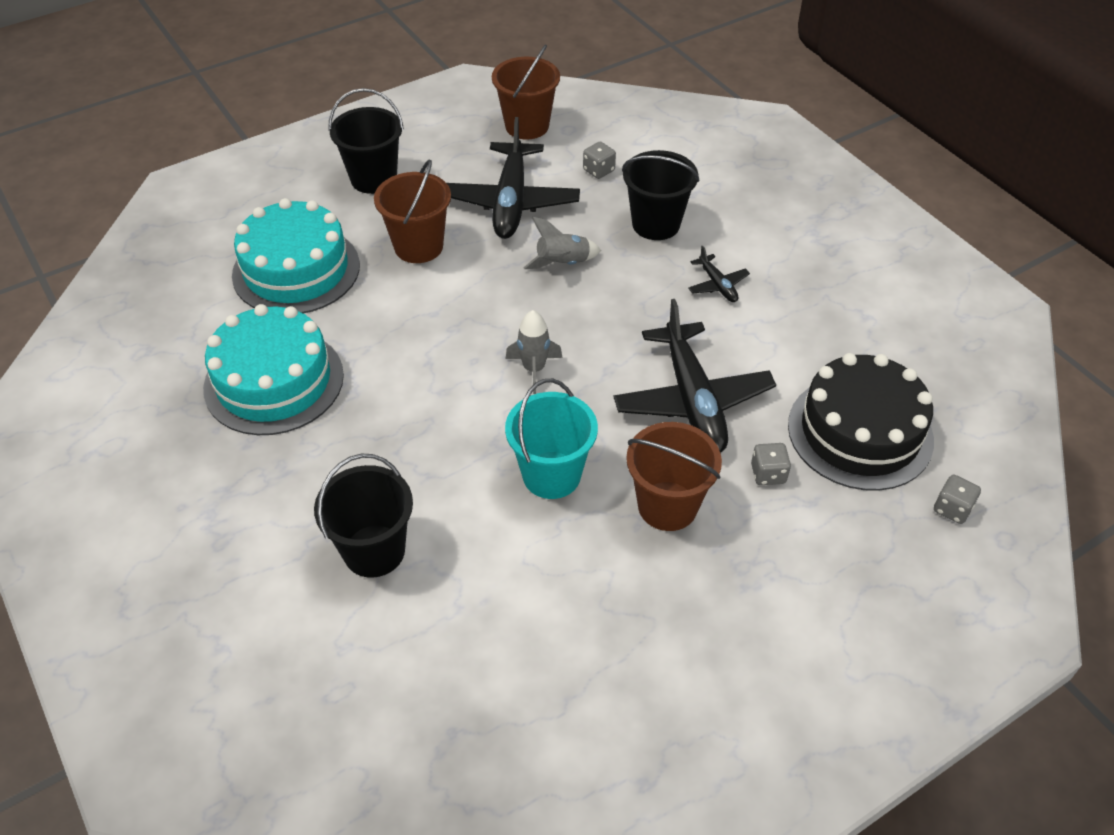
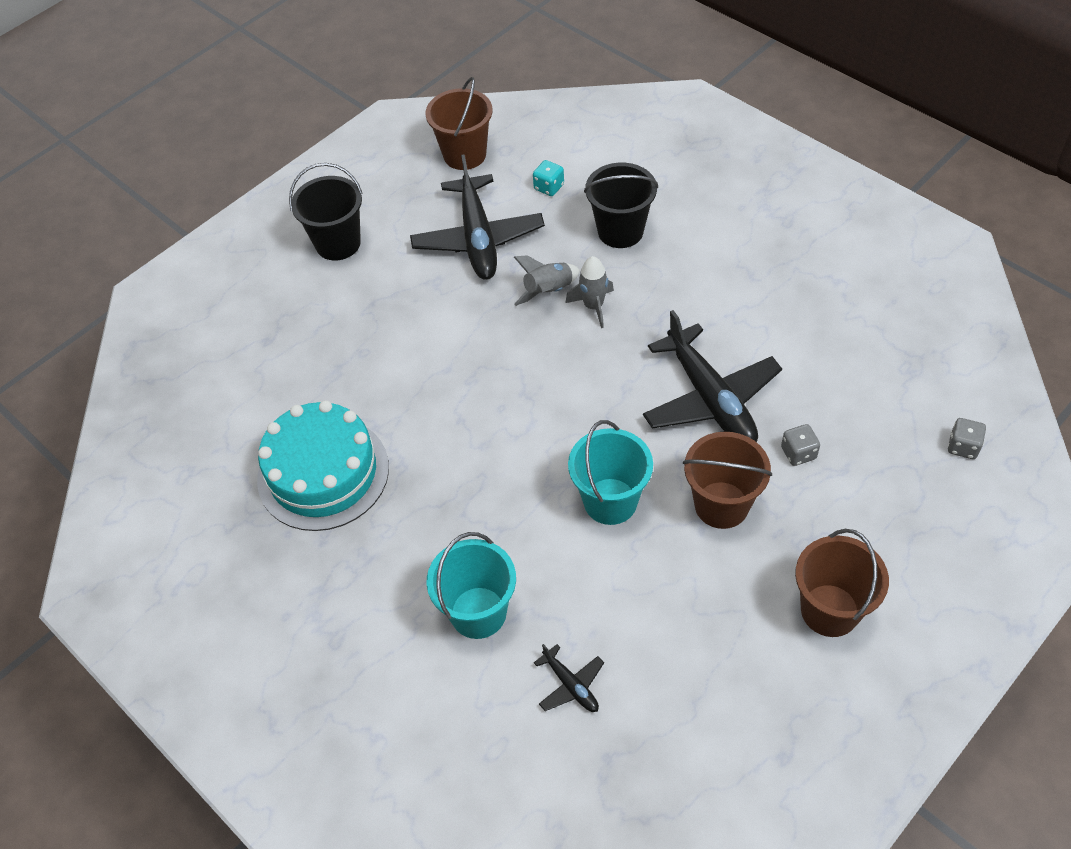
camera: 10 degrees left, 5 degrees up
turquoise cake [232,198,360,313] -> none
black bucket [314,454,413,578] -> turquoise bucket [427,532,516,639]
brown bucket [374,159,451,263] -> brown bucket moved to [795,529,889,637]
grey rocket [506,310,563,394] -> grey rocket moved to [565,256,614,328]
grey dice [583,142,616,179] -> turquoise dice [533,160,564,196]
black plane [688,246,750,302] -> black plane moved to [534,644,604,712]
black cake [788,353,934,491] -> none

